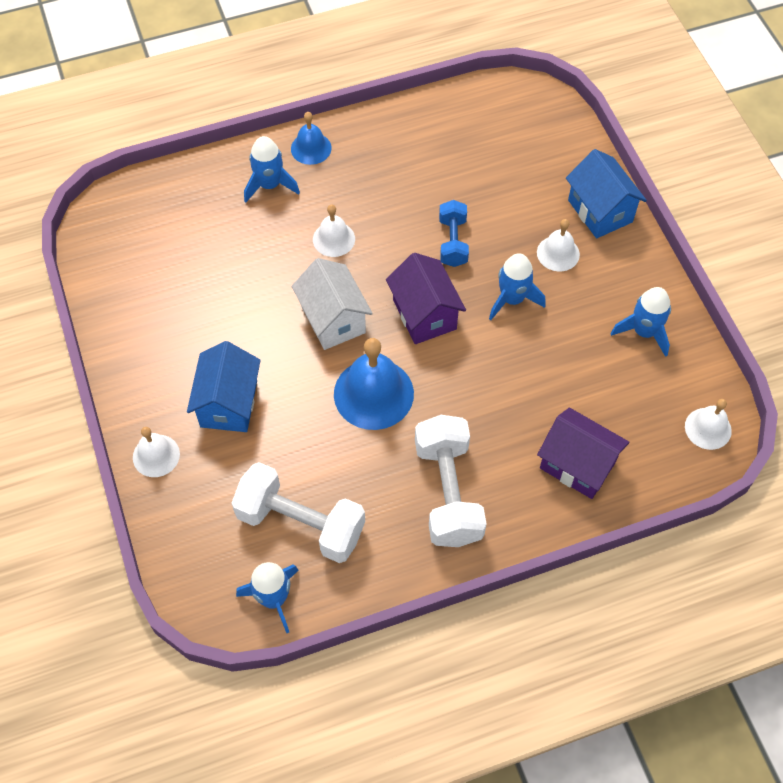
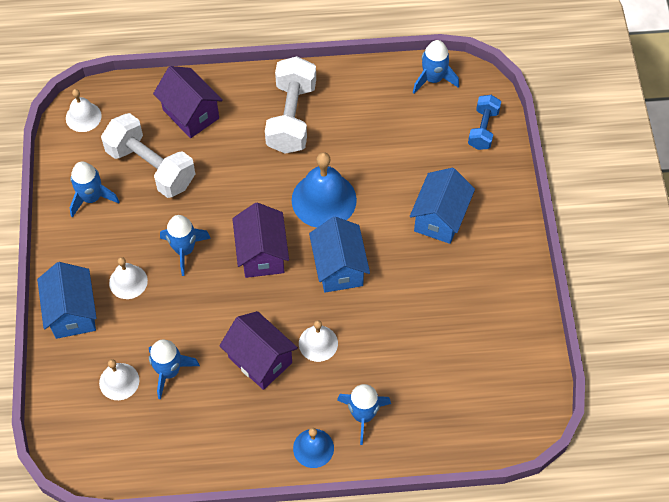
camera: 165 degrees left, 0 degrees up
white bell [133,427,180,477] -> white bell moved to [99,359,139,400]
white dumbbell [232,462,365,563] -> white dumbbell moved to [101,113,195,198]
white house [292,258,373,350] -> blue house [309,217,370,293]
blue dumbbell [439,200,469,267] -> blue dumbbell moved to [468,95,501,150]
none -> blue rocket [149,339,200,399]
none -> purple house [219,311,298,390]

